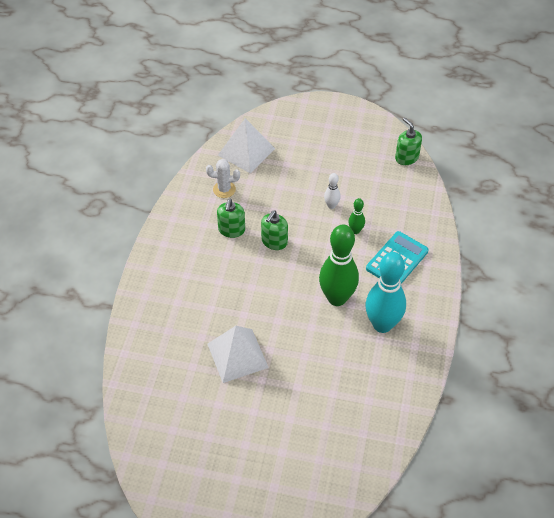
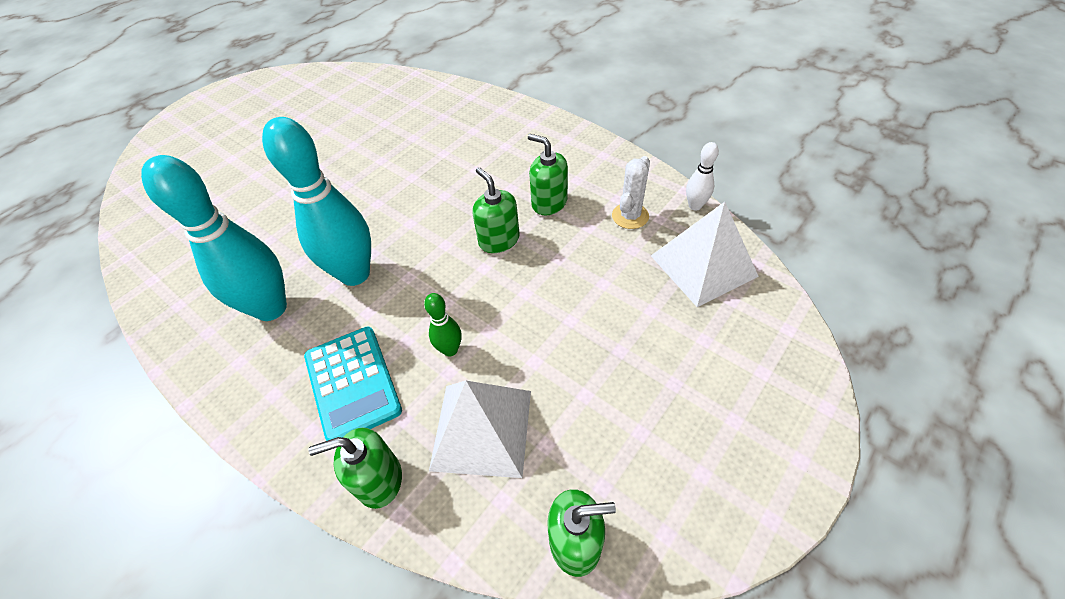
camera: 120 degrees right, 0 degrees up
white pyramid [208,326,269,383] -> white pyramid moved to [429,381,531,478]
green bowling pin [319,224,359,306] -> turquoise bowling pin [262,117,371,286]
white bowling pin [324,173,341,209] -> white bowling pin moved to [686,142,719,211]
none -> green soap dispenser [308,428,402,509]

